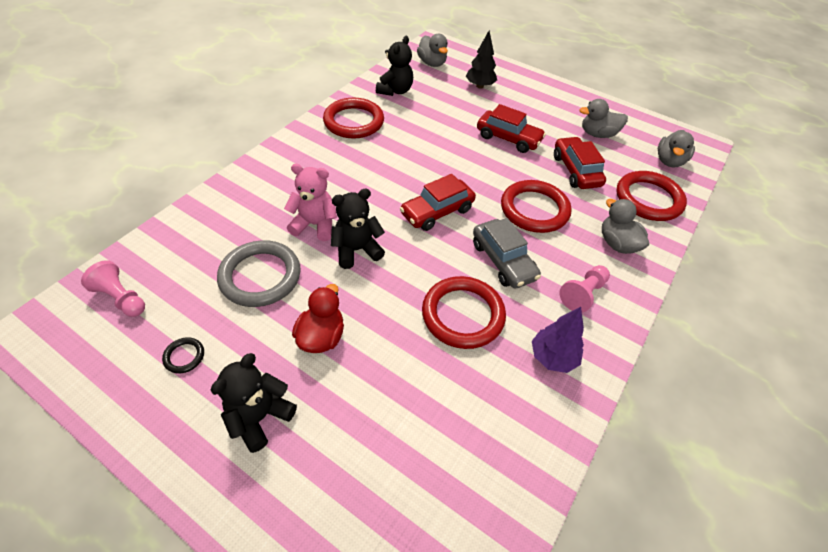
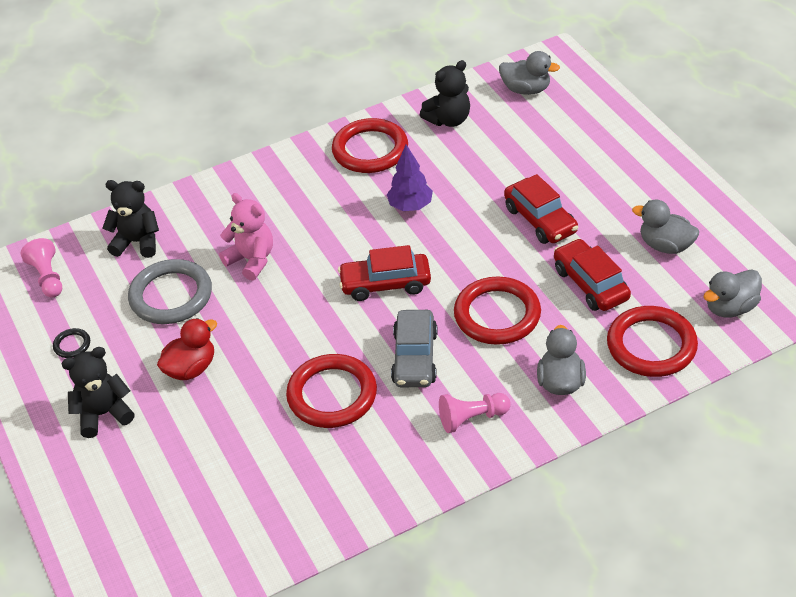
camera: 35 degrees right, 5 degrees down
black teddy bear [331,189,385,269] -> black teddy bear moved to [102,180,159,258]
grey duck [417,33,448,67] -> grey duck turned 75 degrees counterclockwise [499,51,560,95]
black tree [465,31,497,89] -> none
purple tree [532,307,584,373] -> purple tree moved to [387,144,433,211]
red car [554,137,606,189] -> red car turned 45 degrees counterclockwise [554,238,631,311]

